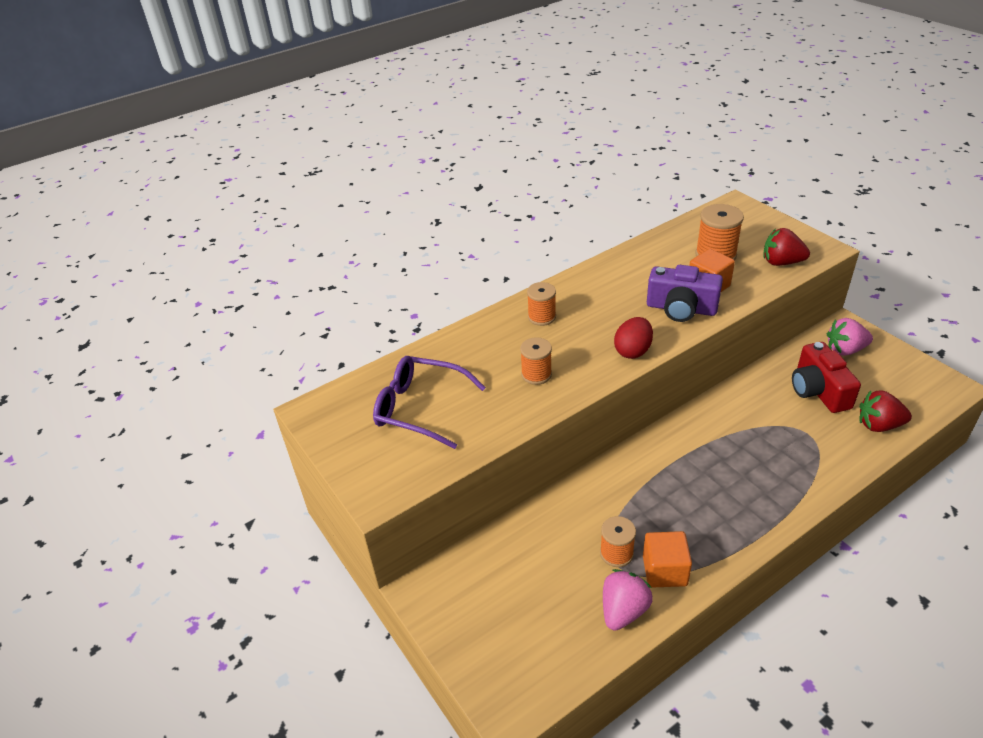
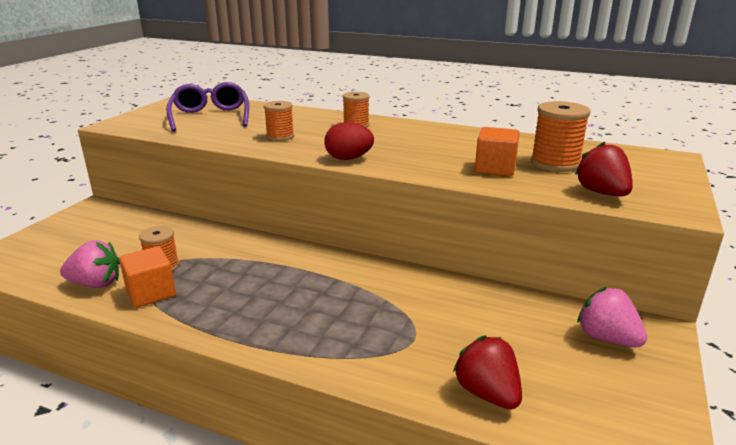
camera: 55 degrees right, 15 degrees down
purple camera [647,265,723,322] -> none
red camera [792,342,861,413] -> none

